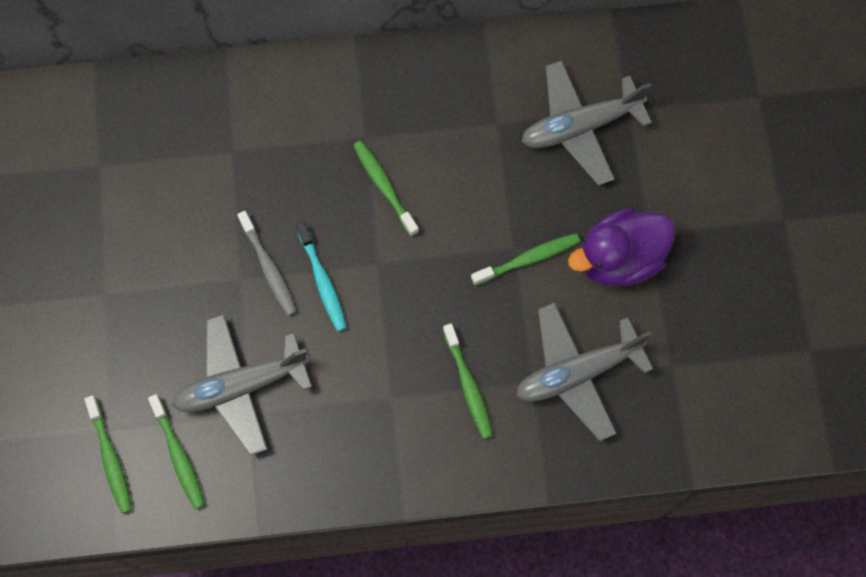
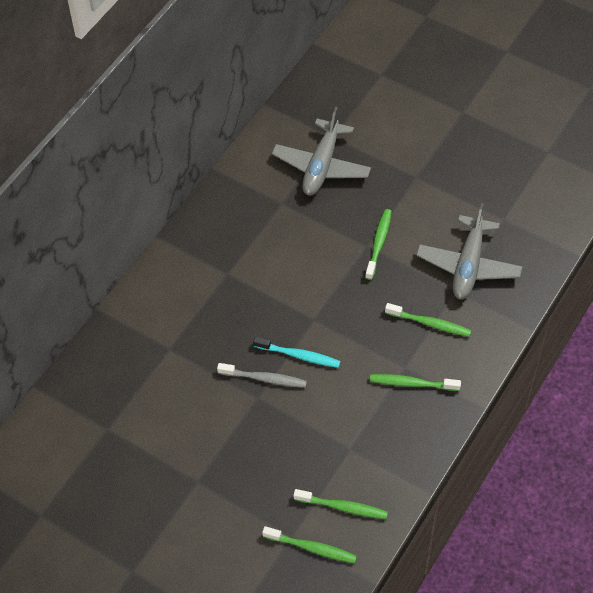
camera: 50 degrees left, 15 degrees down
grey plane [172,314,312,456] -> none
green toothbrush [353,140,419,237] -> green toothbrush moved to [370,374,461,391]
purple duck [568,208,676,286] -> none

